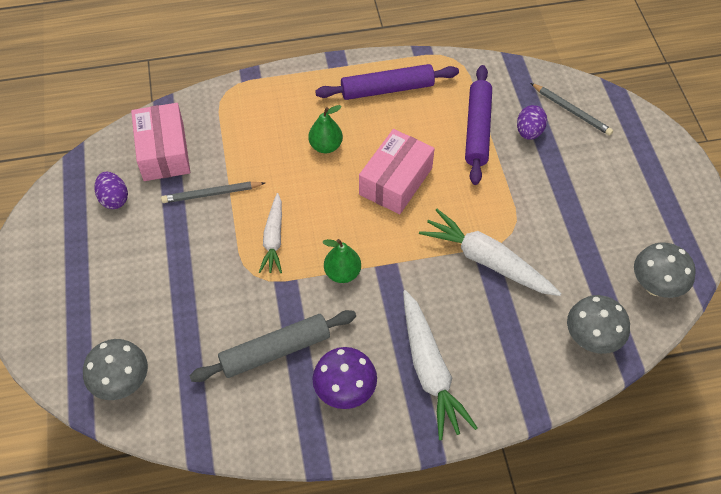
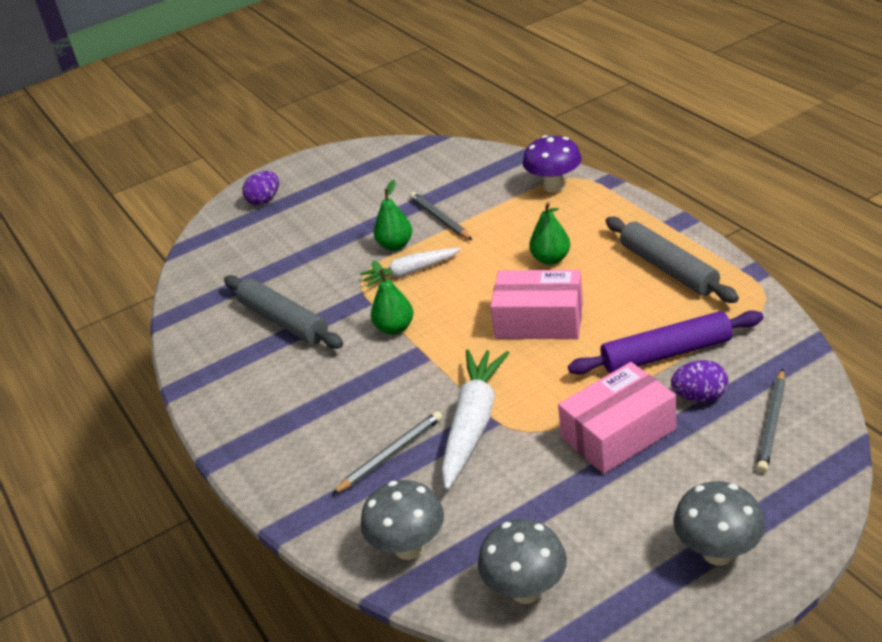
camera: 75 degrees right, 20 degrees down
grey mushroom [83,339,148,400] -> grey mushroom moved to [673,481,765,565]
purple egg [94,172,128,209] -> purple egg moved to [242,171,279,205]
pink box [131,103,190,181] -> pink box moved to [558,362,676,474]
purple mushroom [313,347,377,409] -> purple mushroom moved to [523,135,582,193]
purple rolling pin [315,64,459,100] -> grey rolling pin [606,216,739,303]
white carrot [403,290,478,440] -> none
none -> grey pencil [332,411,442,494]
none -> green pear [373,180,412,251]

